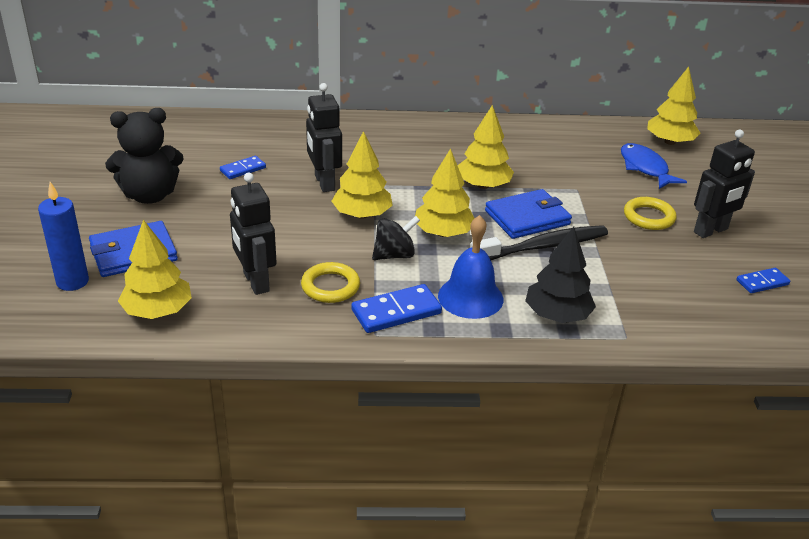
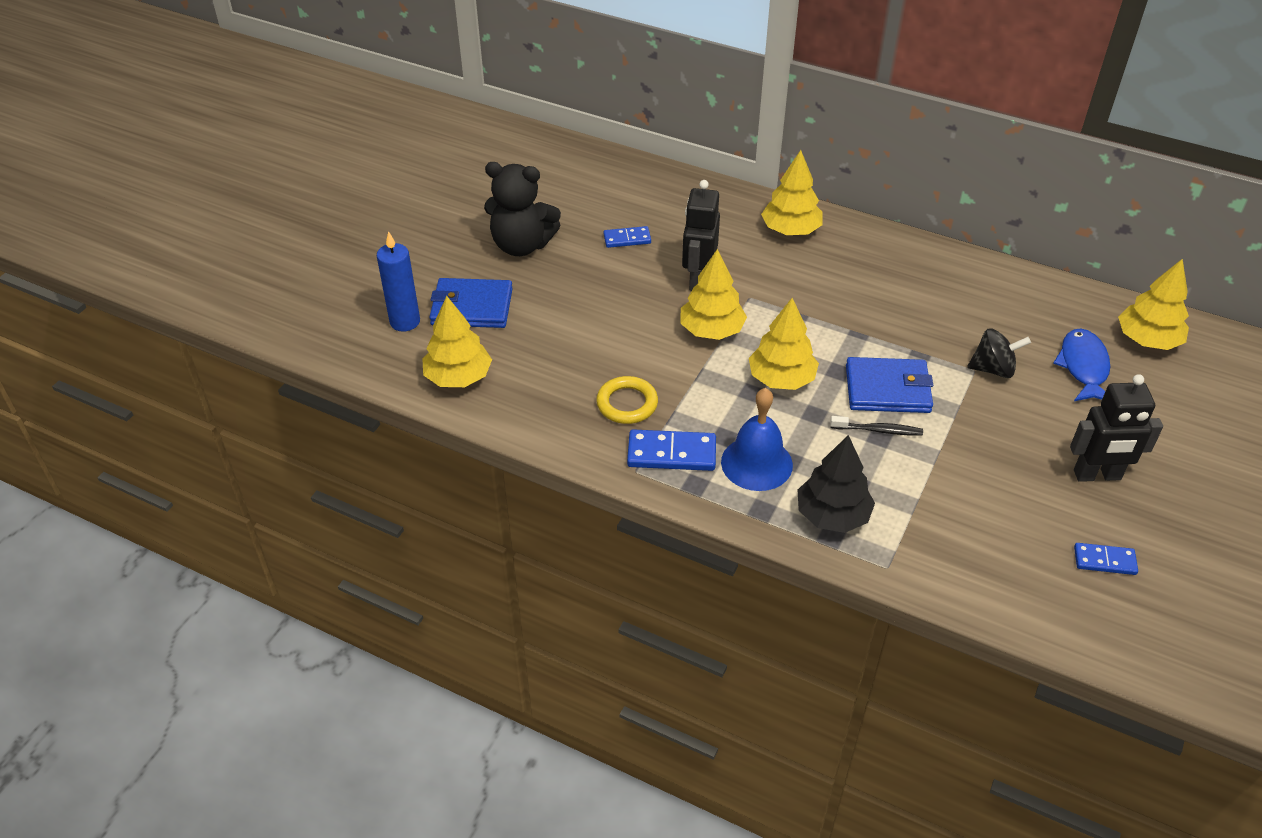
camera: 30 degrees right, 10 degrees up
black robot [230,173,277,295] -> none
black spinning top [372,216,420,260] -> black spinning top moved to [967,329,1031,378]
yellow tree [457,105,514,189] -> yellow tree moved to [761,150,823,235]
black toothbrush [470,225,608,260] -> black toothbrush [830,416,923,436], size x0.53
yellow ring [624,197,677,230] -> none

